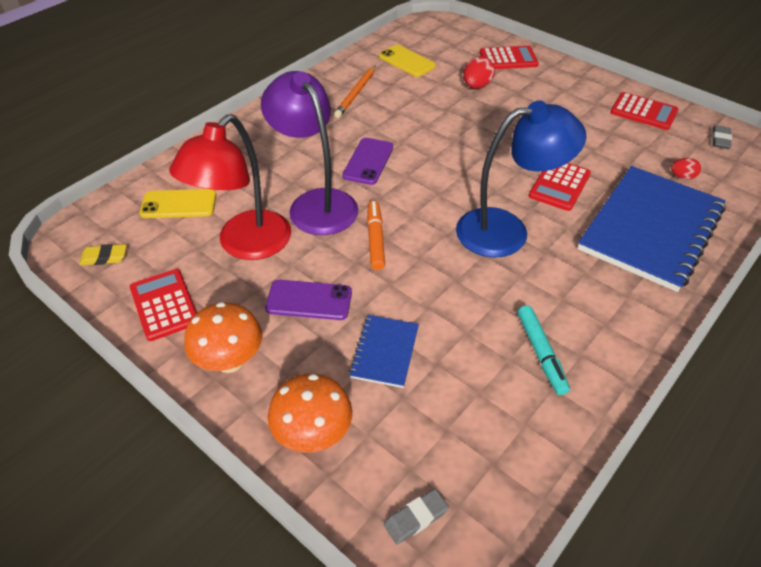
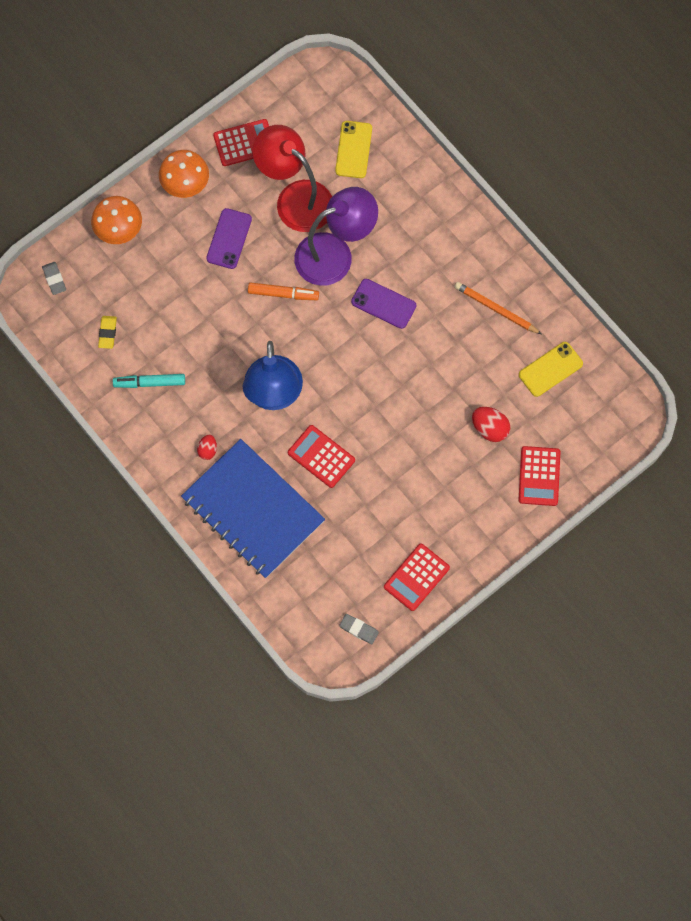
camera: 100 degrees right, 25 degrees up
yellow eraser [79,244,127,265] -> yellow eraser moved to [98,316,117,349]
blue notebook [349,315,419,388] -> none
red egg [671,158,701,180] -> red egg moved to [197,435,217,460]

